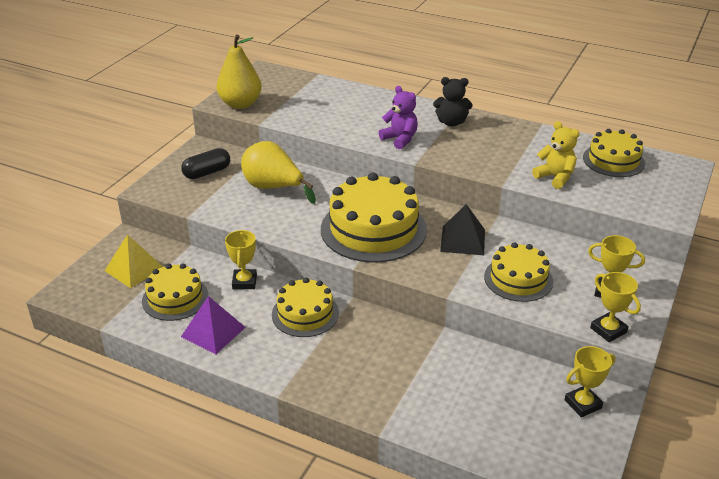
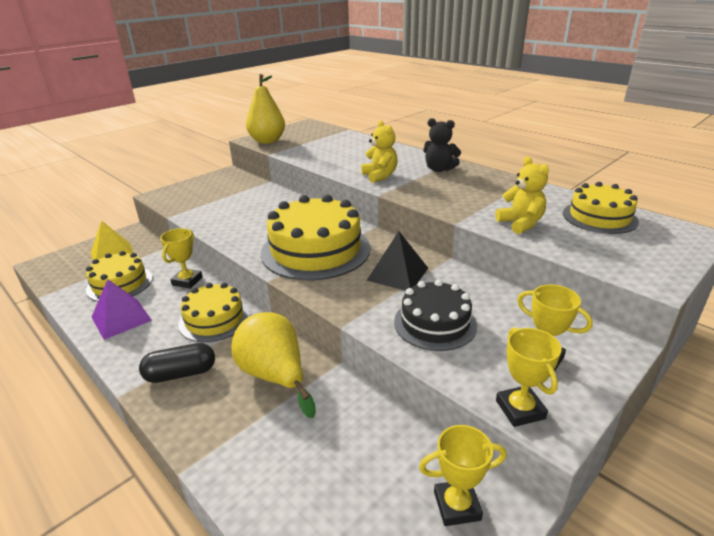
camera: 20 degrees right, 5 degrees down
black capsule [181,148,230,179] -> black capsule moved to [139,343,215,383]
yellow pear [241,141,316,204] -> yellow pear moved to [231,312,316,418]
purple teddy bear [379,86,418,149] -> yellow teddy bear [361,120,398,183]
yellow cake [484,242,553,302] -> black cake [394,280,477,351]

